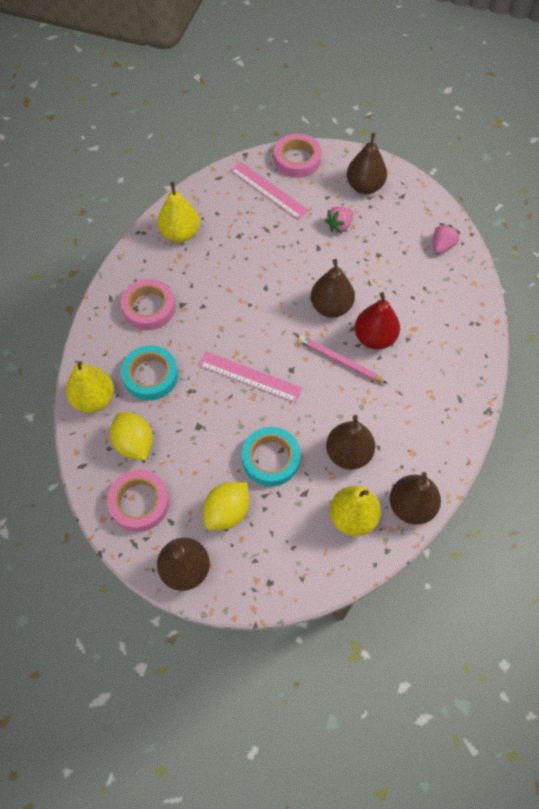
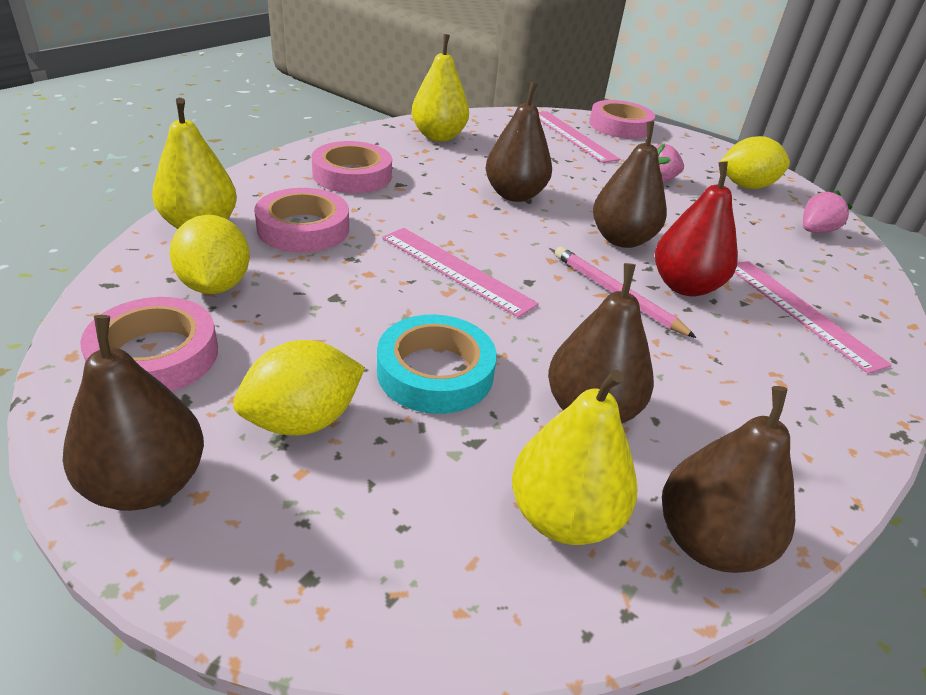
camera: 15 degrees right, 25 degrees down
turquoise tape [121,345,178,401] -> pink tape [254,188,349,252]
brown pear [347,133,387,194] -> brown pear moved to [485,82,552,202]
none -> yellow lemon [720,136,790,189]
none -> pink ruler [735,261,892,374]

